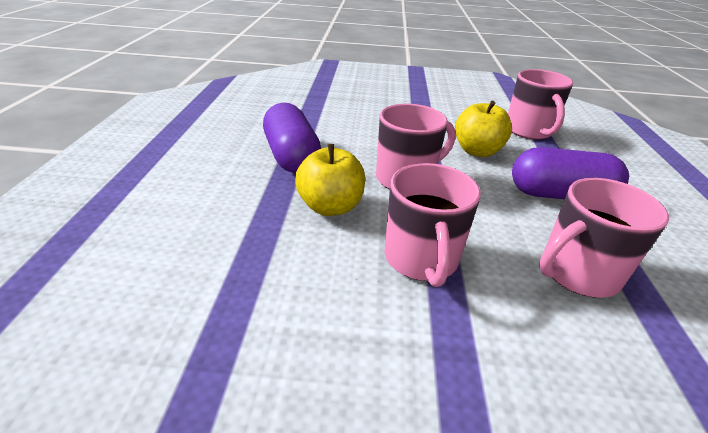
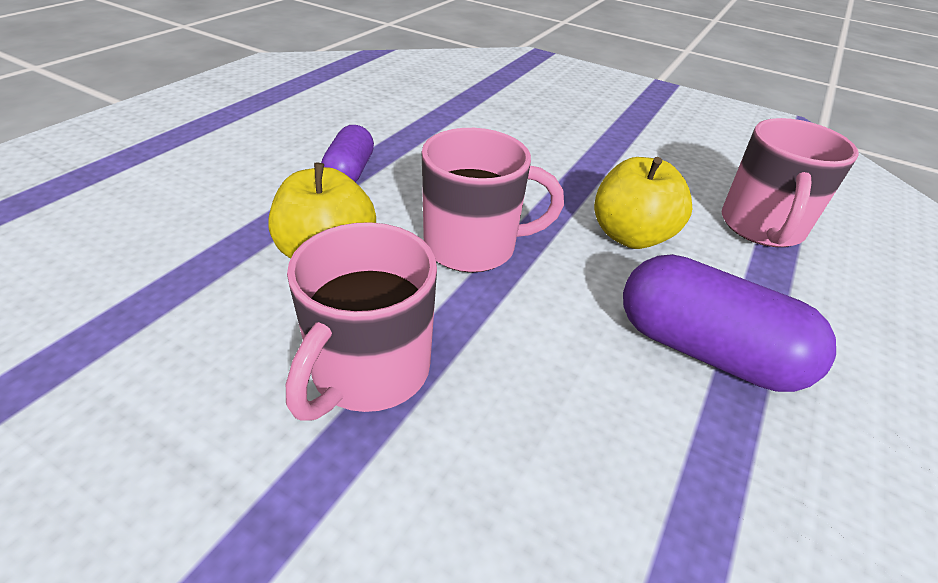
camera: 25 degrees right, 5 degrees up
purple capsule [263,103,321,173] -> purple capsule [321,125,374,182], size x0.61
pink mug [539,178,669,298] -> none

